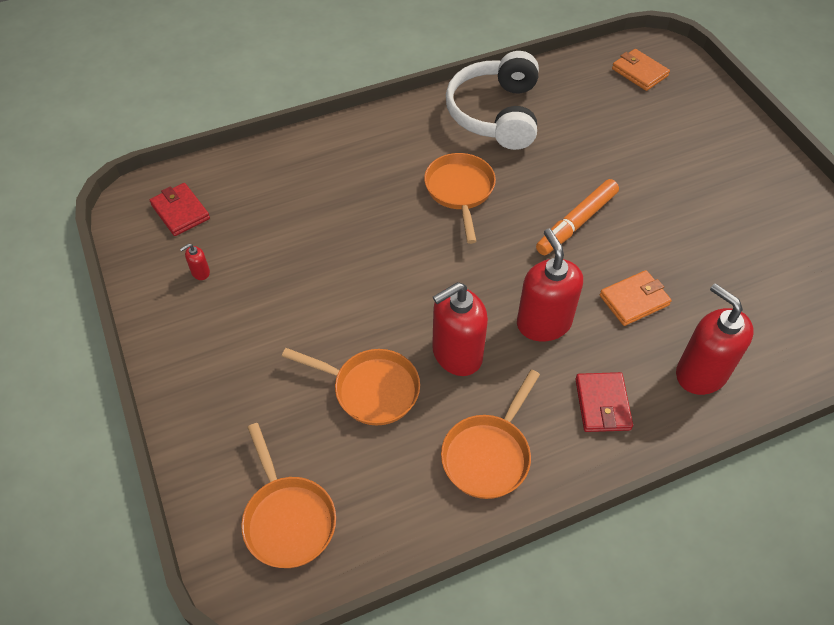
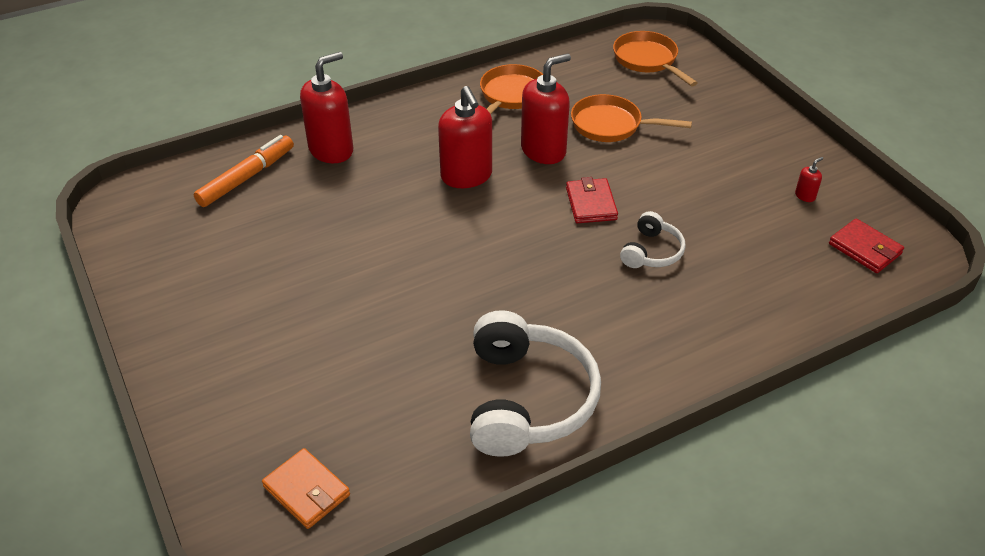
camera: 175 degrees right, 10 degrees down
orange pan [424,153,496,244] -> none
orange marker [536,179,619,255] -> orange marker moved to [194,135,294,207]
red wallet [575,372,633,432] -> red wallet moved to [566,177,618,223]
orange wallet [600,270,672,326] -> none
red soap dispenser [676,283,754,395] -> red soap dispenser turned 90 degrees counterclockwise [300,52,353,163]
none -> white headphones [620,211,686,268]

